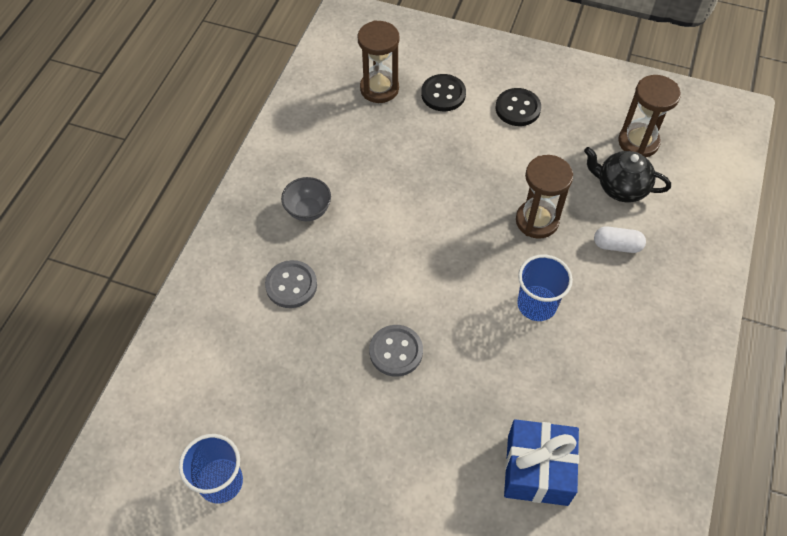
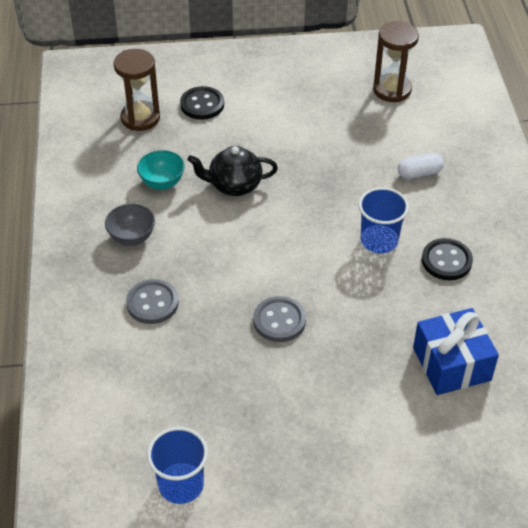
camera: 25 degrees left, 10 degrees down
black button [496,88,541,126] -> black button moved to [422,238,473,280]
brown hourglass [516,155,573,239] -> none
black teapot [584,147,671,203] -> black teapot moved to [187,146,278,196]
none -> turquoise bowl [137,150,185,190]

